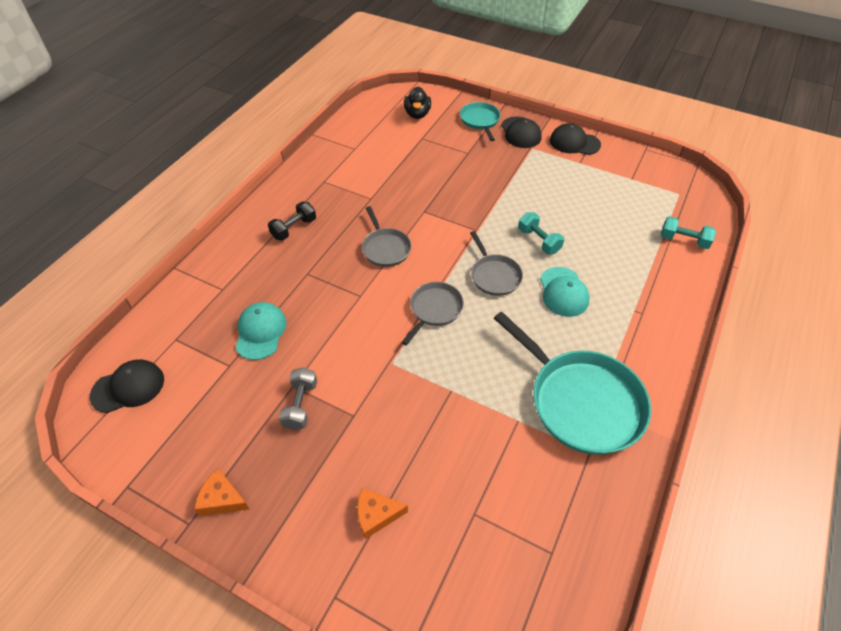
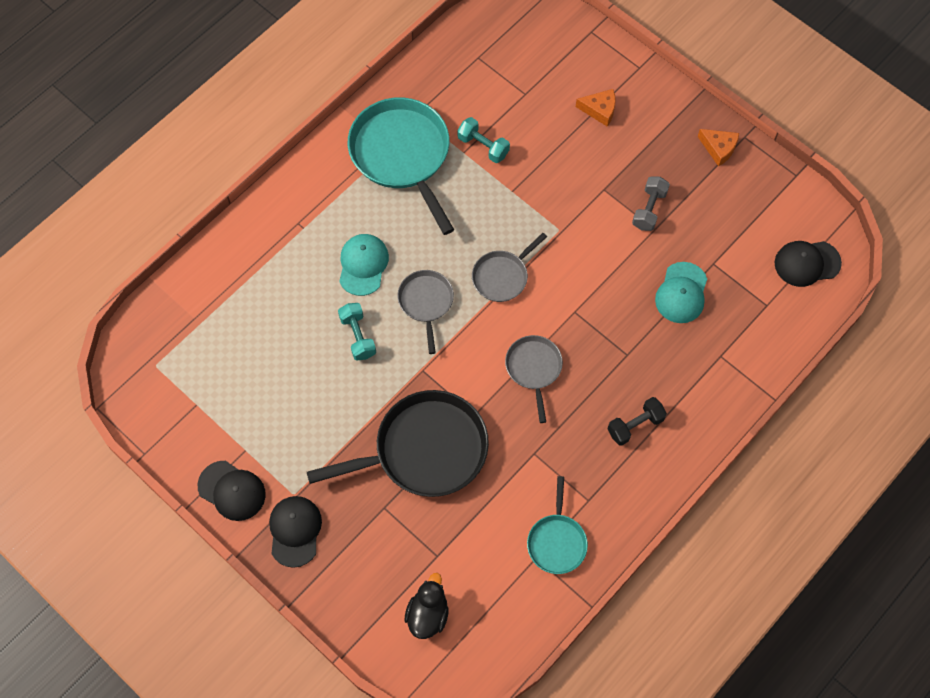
camera: 165 degrees left, 15 degrees up
turquoise pan [460,102,500,141] -> turquoise pan moved to [527,476,588,574]
turquoise dumbbell [661,216,716,249] -> turquoise dumbbell moved to [457,117,510,163]
none -> black pan [307,390,489,497]

